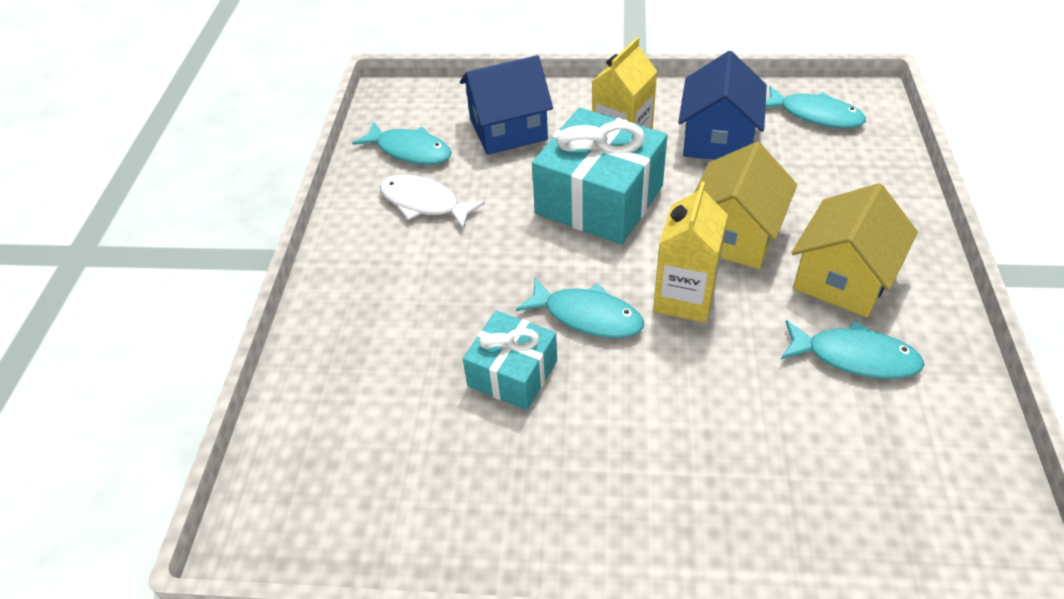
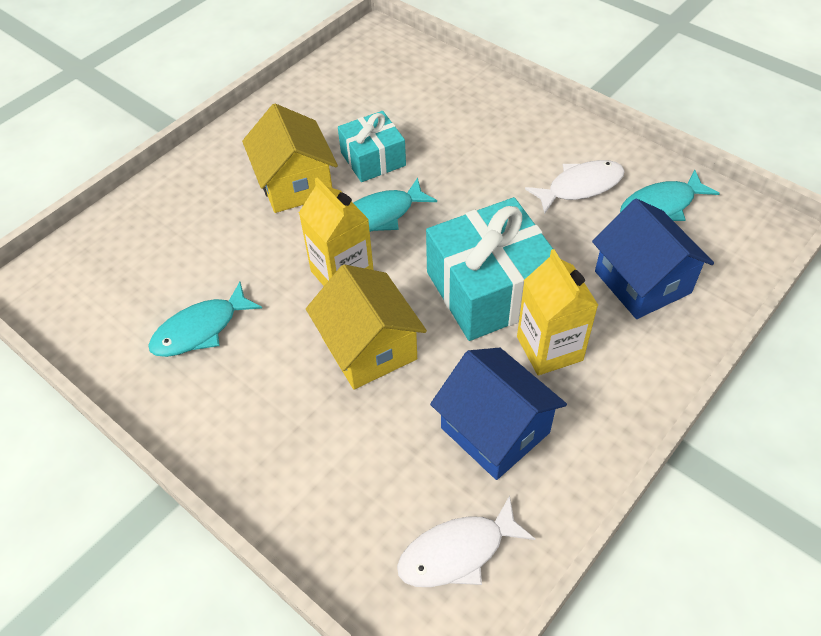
camera: 125 degrees right, 5 degrees up
blue house [460,55,553,155] -> blue house turned 45 degrees counterclockwise [592,198,714,319]
turquoise fish [765,86,866,128] -> white fish [397,495,535,587]
yellow house [791,183,918,317] -> yellow house moved to [242,104,338,213]

